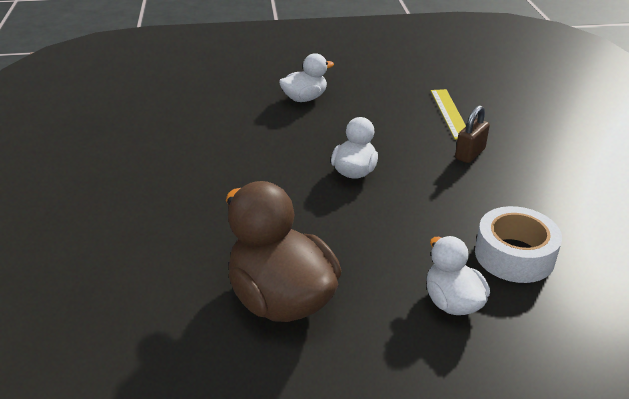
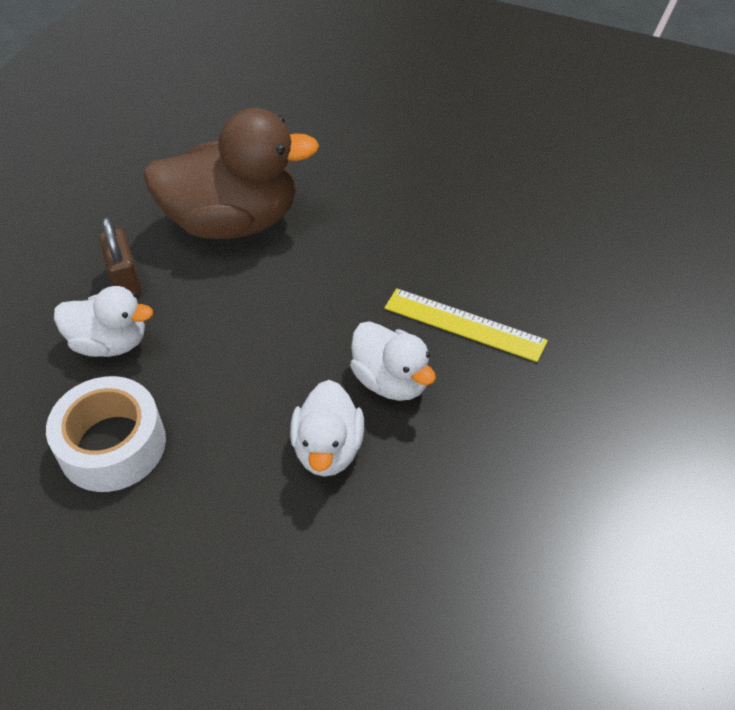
camera: 125 degrees right, 15 degrees up
white duck [279,53,334,102] -> white duck moved to [290,380,364,477]
yellow ruler [431,89,466,140] -> yellow ruler moved to [384,288,548,362]
brown padlock [455,105,490,163] -> brown padlock moved to [99,217,142,295]

